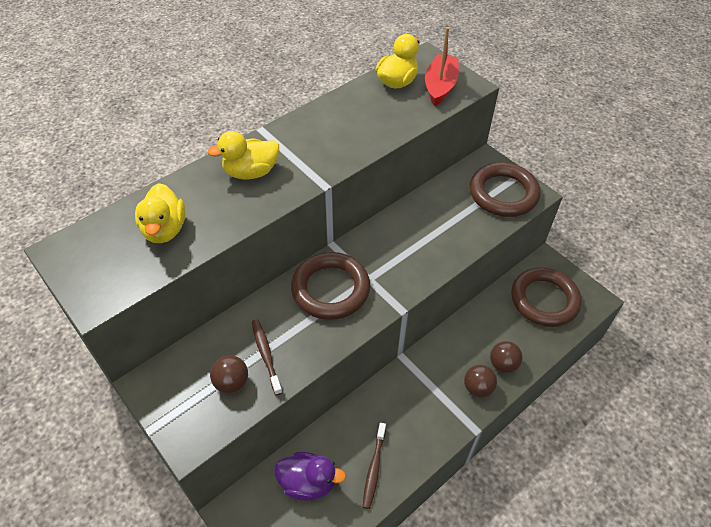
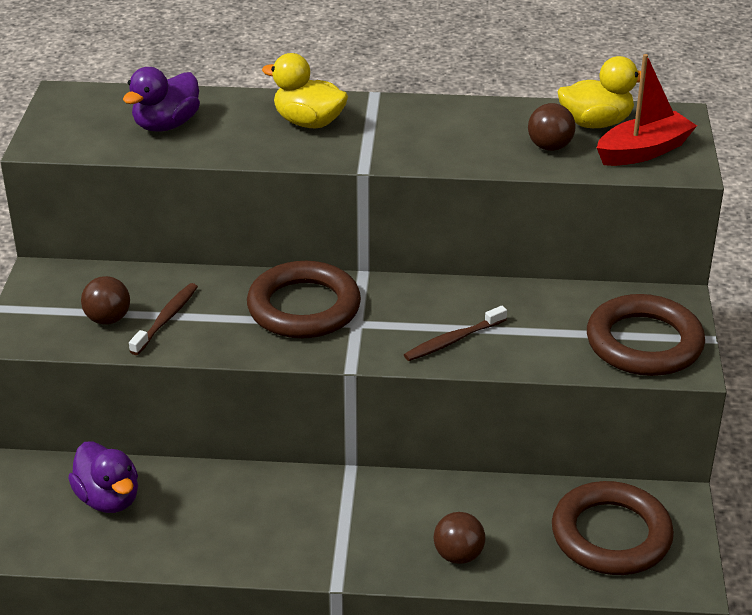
camera: 45 degrees right, 15 degrees down
yellow duck [135,183,185,243] -> purple duck [123,67,200,132]
brown toothbrush [363,423,386,509] -> brown toothbrush moved to [404,306,507,361]
brown ball [464,365,497,398] -> brown ball moved to [528,103,576,151]

